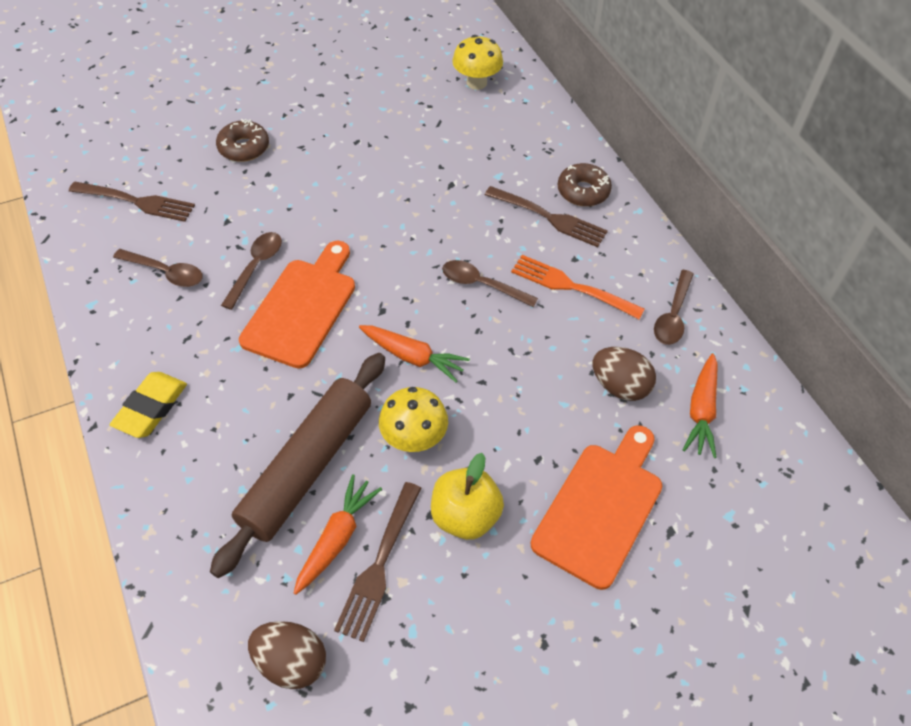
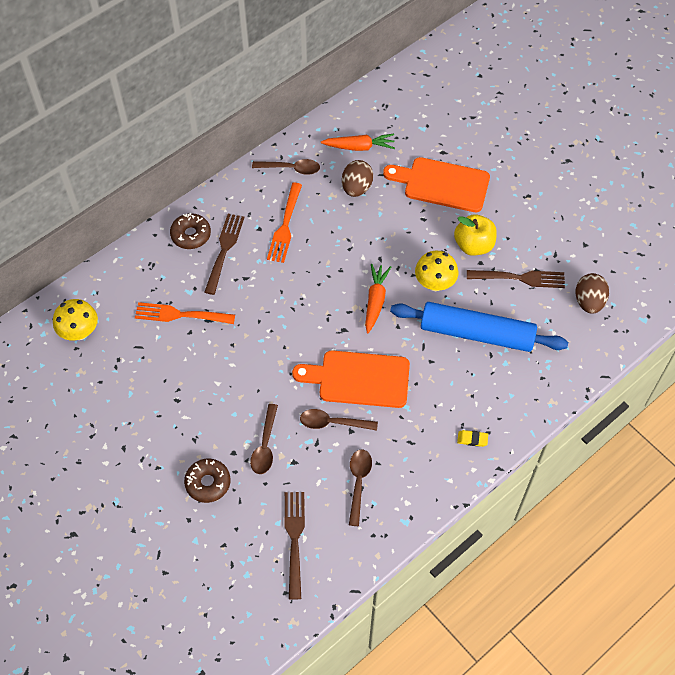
camera: 105 degrees left, 5 degrees up
yellow eraser [110,372,187,438] -> yellow eraser [457,430,488,447], size x0.54
brown rolling pin [210,353,385,578] -> blue rolling pin [390,302,568,352]
orange carrot [294,474,382,595] -> none
brown spoon [442,260,538,307] -> brown spoon moved to [250,404,278,474]
none -> orange fork [135,302,235,324]

